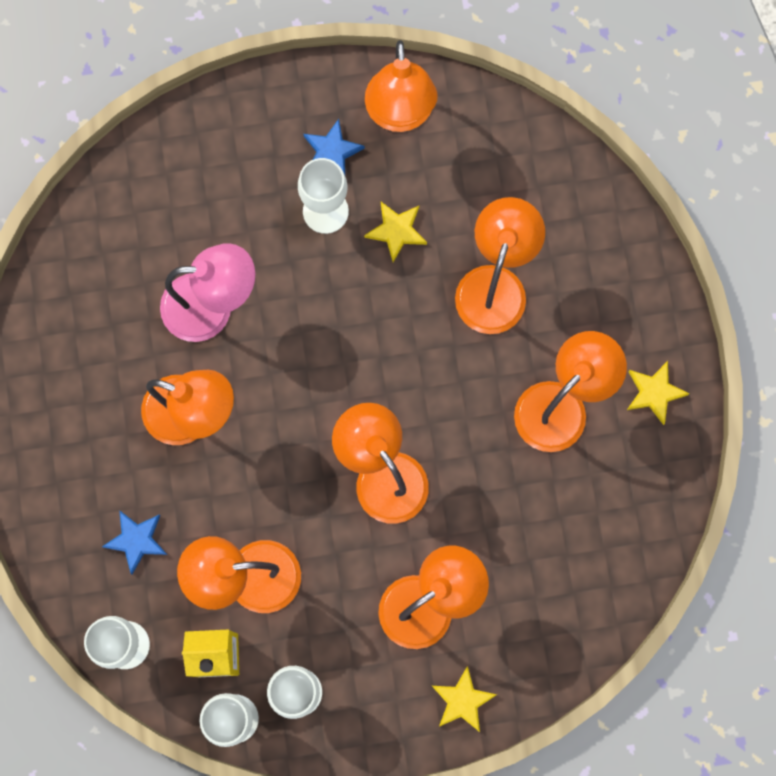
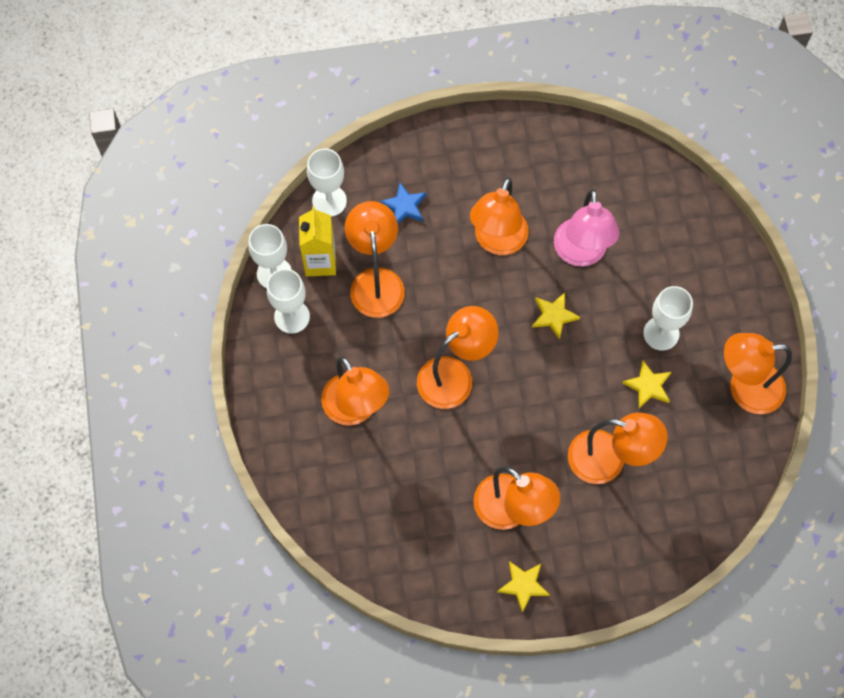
camera: 90 degrees right, 10 degrees down
blue star [304,119,365,175] -> none
yellow star [432,666,497,732] -> yellow star moved to [532,293,580,340]

